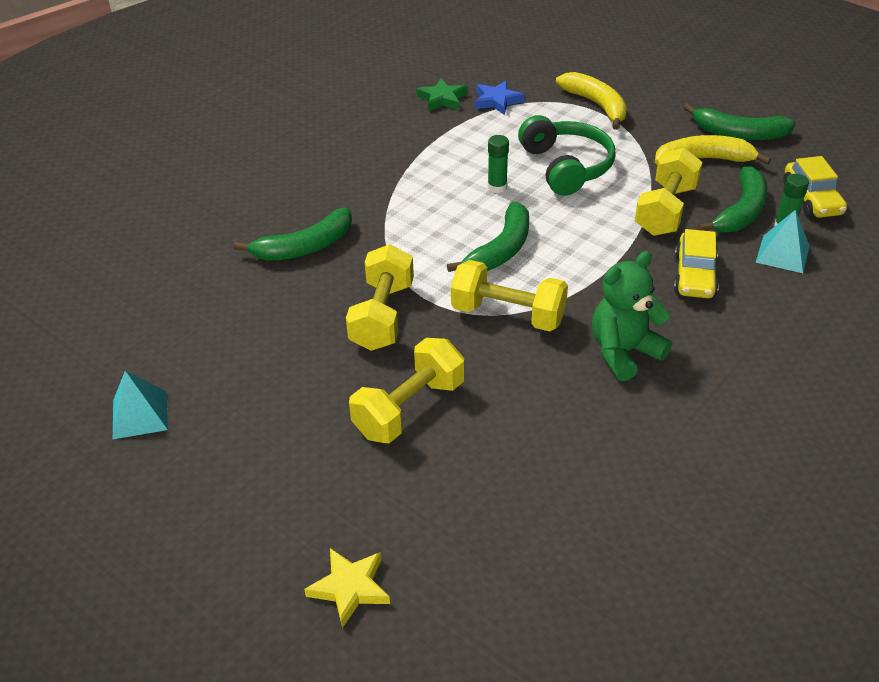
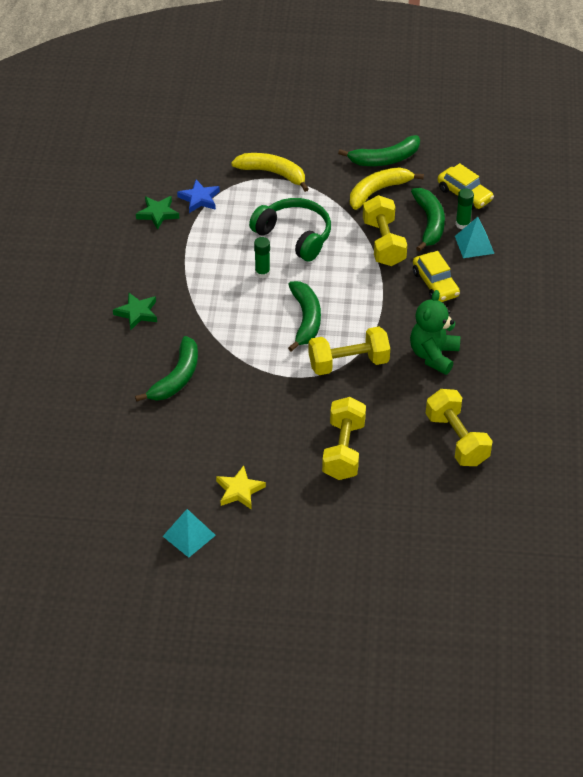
camera: 35 degrees left, 5 degrees up
yellow star [304,548,390,628] -> yellow star moved to [216,465,266,510]
yellow dumbbell [346,244,414,351] -> yellow dumbbell moved to [426,389,493,466]
none -> green star [113,293,157,330]

